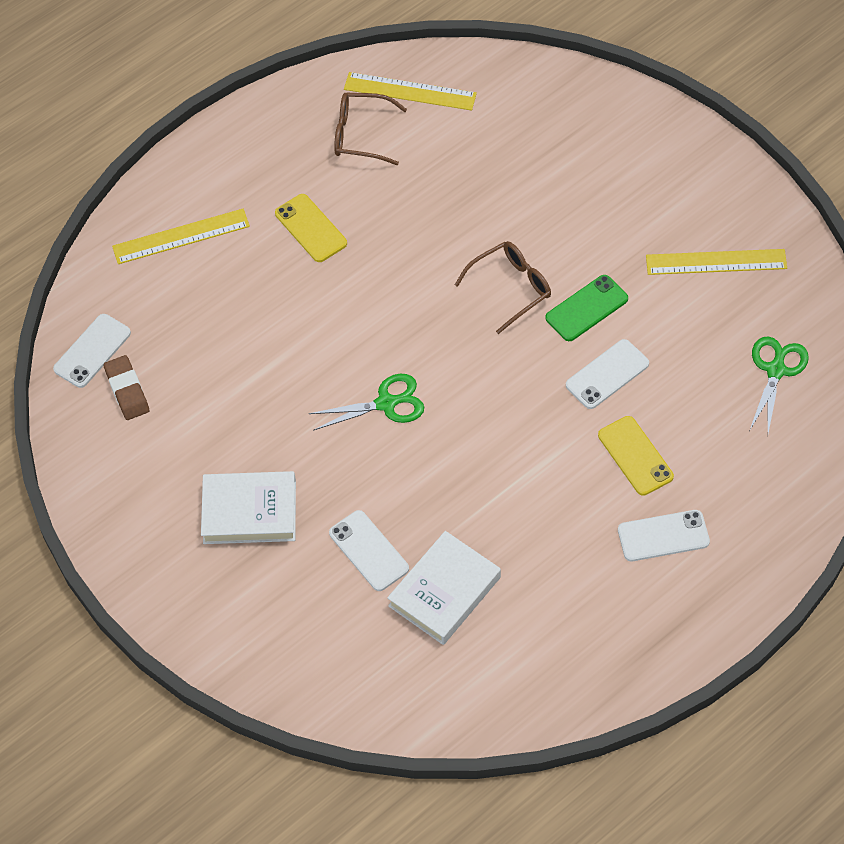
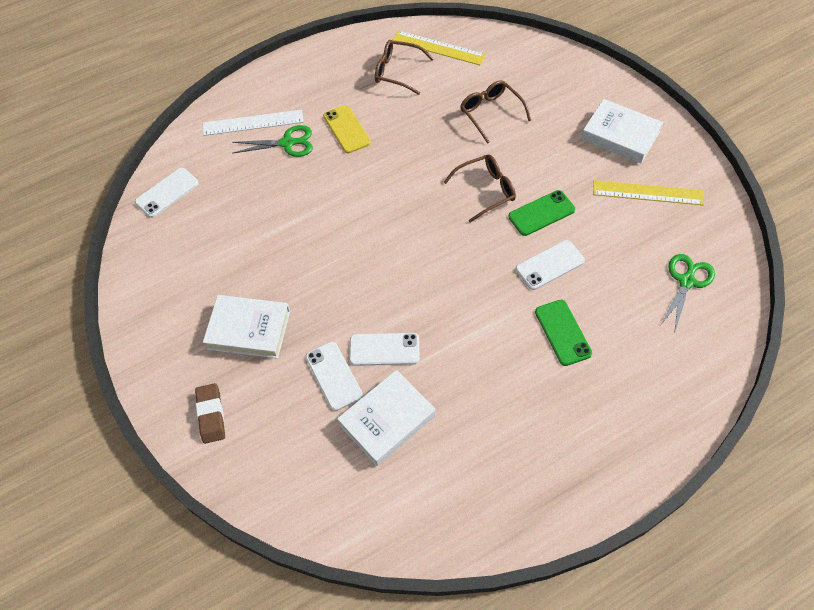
camera: 10 degrees right, 0 degrees up
brown eraser [104,355,149,420] -> brown eraser moved to [195,383,225,444]
yellow ruler [112,209,250,264] -> white ruler [203,110,303,136]
green scissors [308,374,424,431] -> green scissors moved to [232,125,313,157]
yellow phone [598,416,674,496] -> green phone [535,300,592,366]
white phone [618,510,710,561] -> white phone moved to [349,333,420,366]
none -> brown glasses [460,80,531,144]
none -> white book [581,99,663,163]

